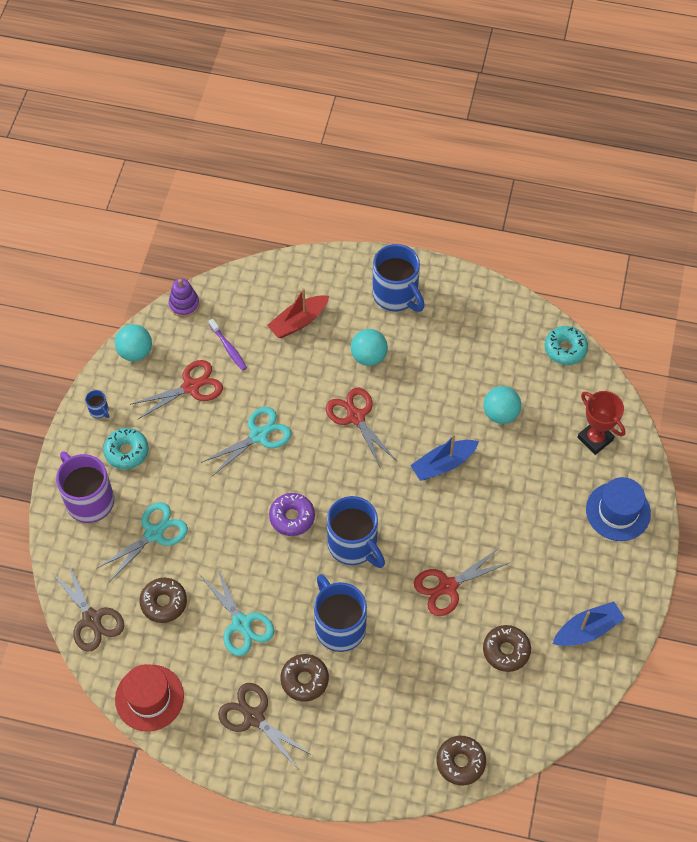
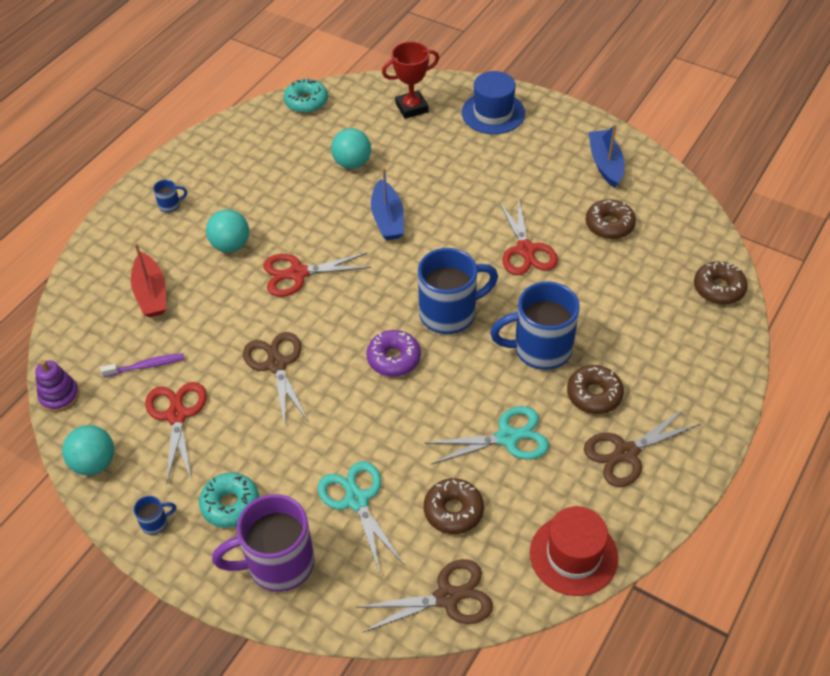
camera: 70 degrees left, 10 degrees down
turquoise scissors [201,407,292,476] -> brown scissors [243,332,308,425]
blue mug [372,244,425,312] -> blue mug [153,180,187,212], size x0.42

